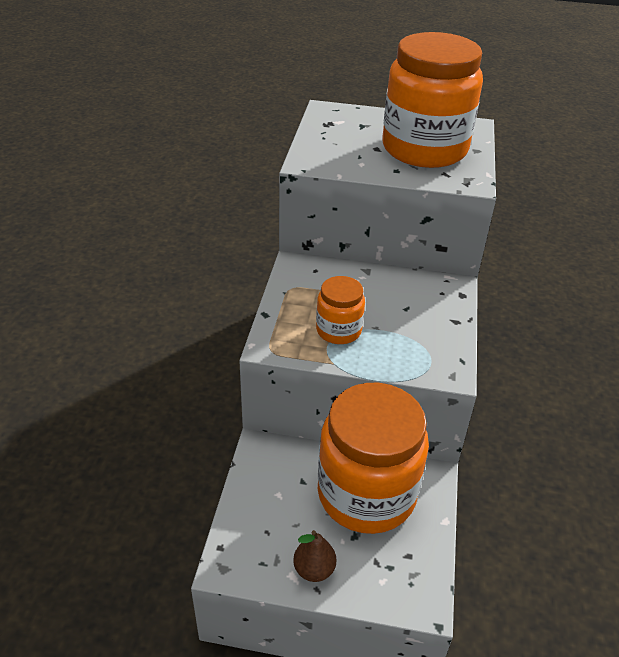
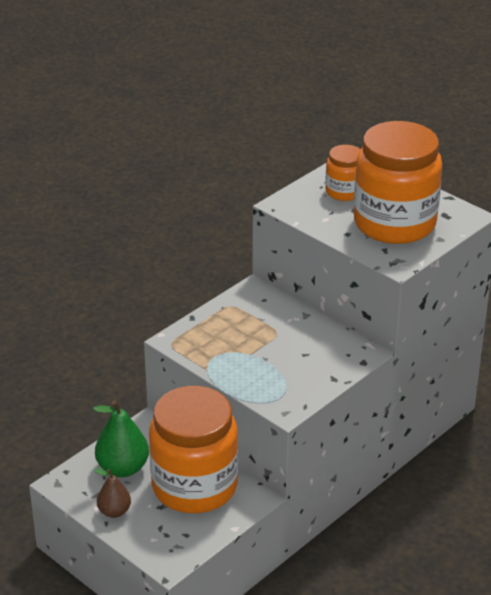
camera: 35 degrees right, 5 degrees down
orange jar [316,276,365,344] -> orange jar moved to [325,145,360,201]
none -> green pear [93,400,149,477]

